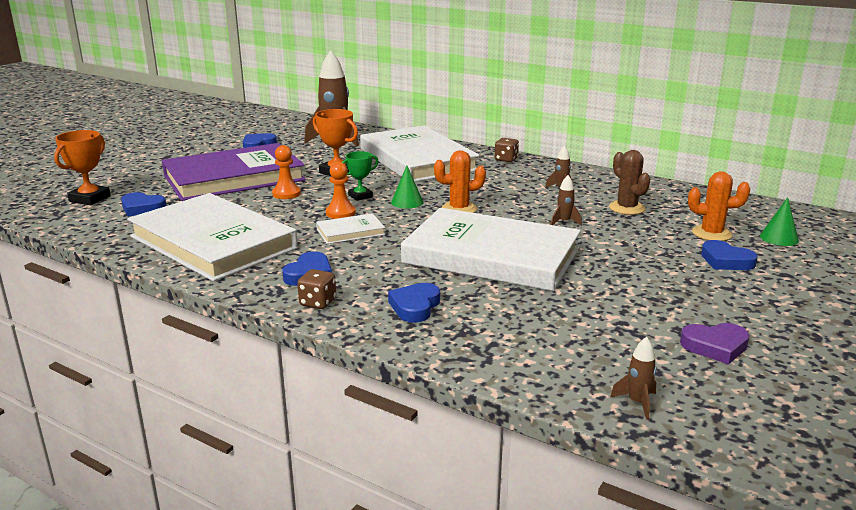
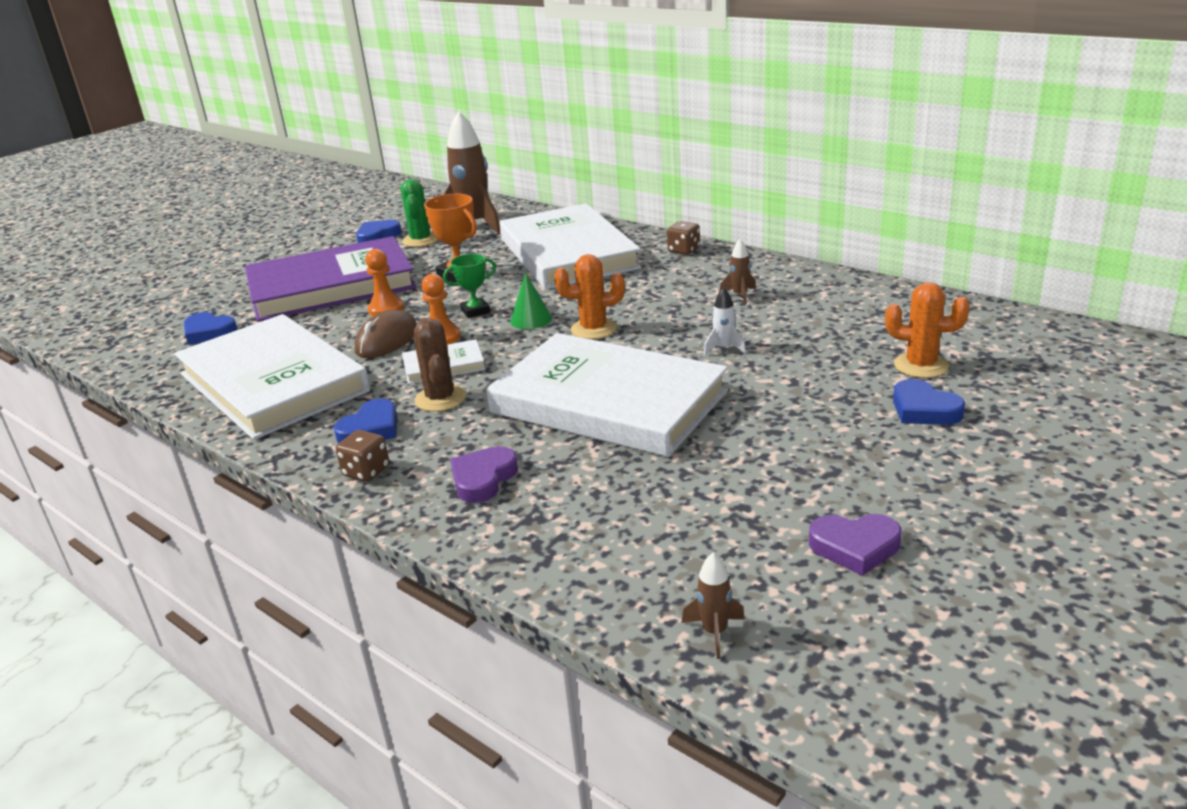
camera: 10 degrees right, 5 degrees up
orange trophy [54,130,111,205] -> none
blue heart [388,283,440,323] -> purple heart [450,446,518,503]
brown rocket [551,175,582,226] -> white rocket [704,287,746,355]
brown cactus [609,150,650,215] -> brown cactus moved to [413,318,466,412]
green cone [760,197,799,246] -> none
none -> brown mouse [354,309,417,358]
none -> green cactus [401,179,438,247]

